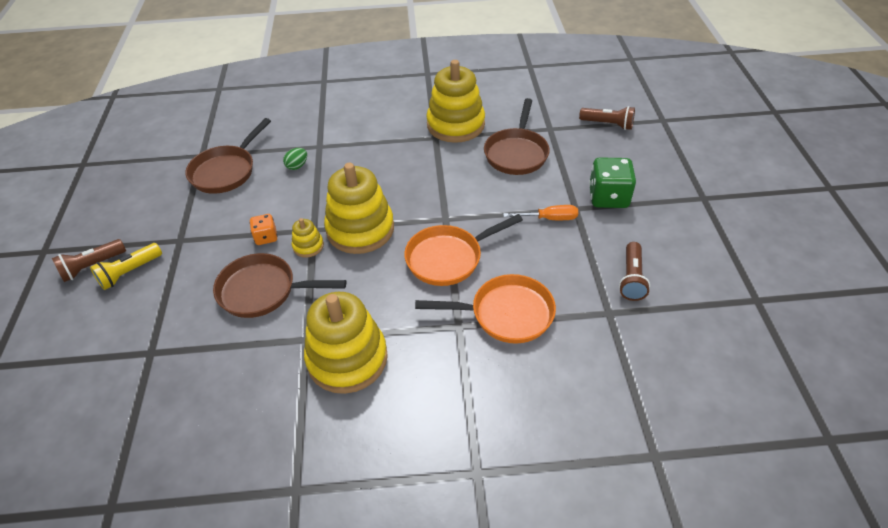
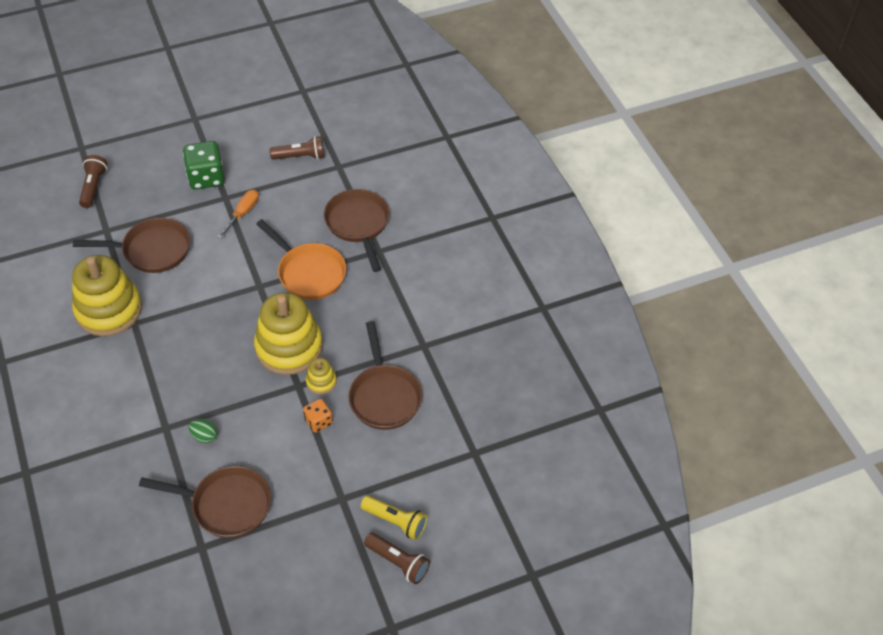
camera: 110 degrees left, 5 degrees up
yellow stacking toy [304,292,388,394] -> none
orange pan [415,274,556,344] -> brown pan [324,189,389,272]
orange screwdriver [503,205,578,220] -> orange screwdriver turned 45 degrees clockwise [218,190,259,239]

